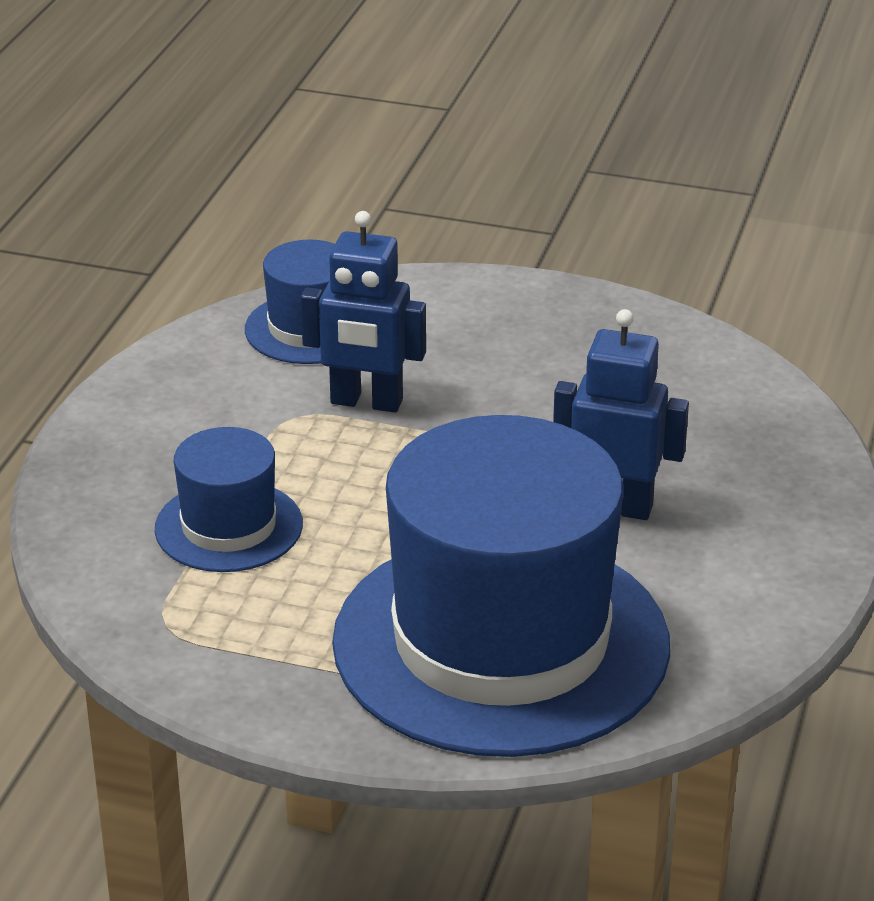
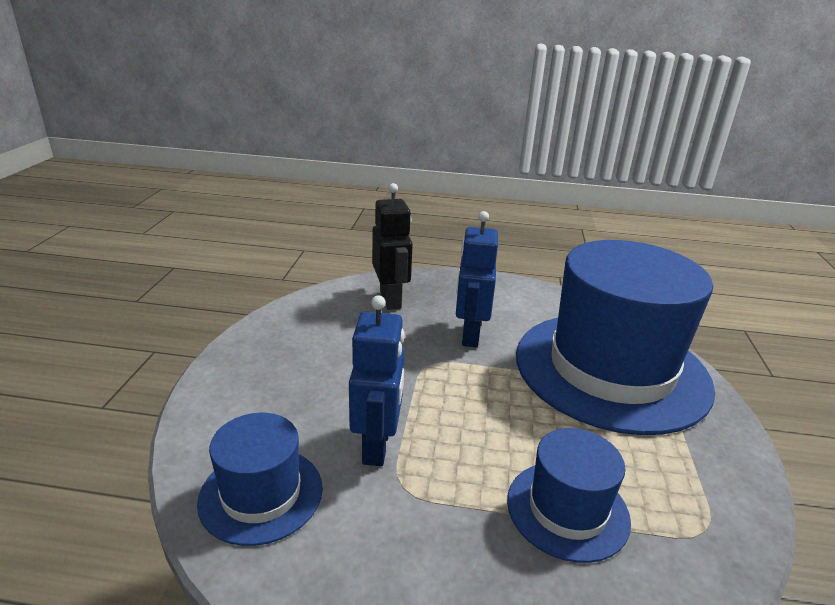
camera: 100 degrees left, 5 degrees down
none -> black robot [372,183,413,310]

